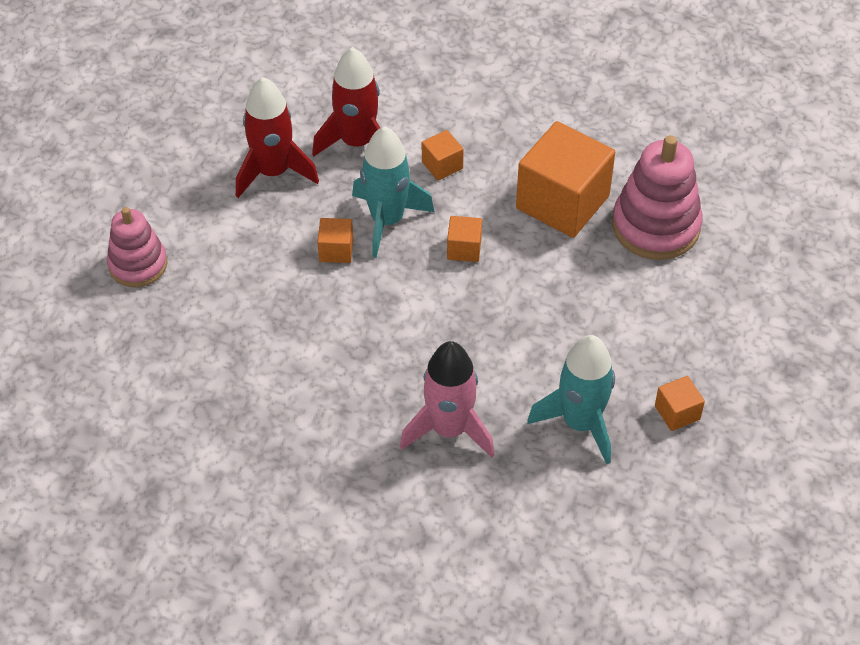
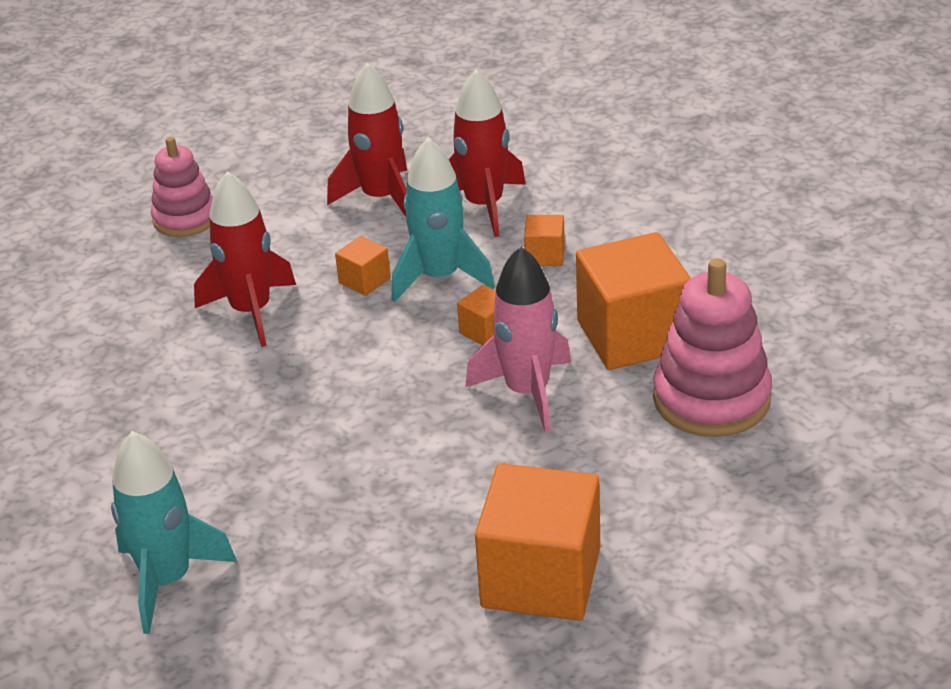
camera: 40 degrees right, 15 degrees down
pink rocket [400,341,495,458] -> pink rocket moved to [465,246,571,433]
turquoise rocket [527,335,615,464] -> turquoise rocket moved to [111,431,237,634]
orange cube [655,376,705,431] -> orange cube [475,463,600,621], size x2.23
none -> red rocket [194,171,296,347]

